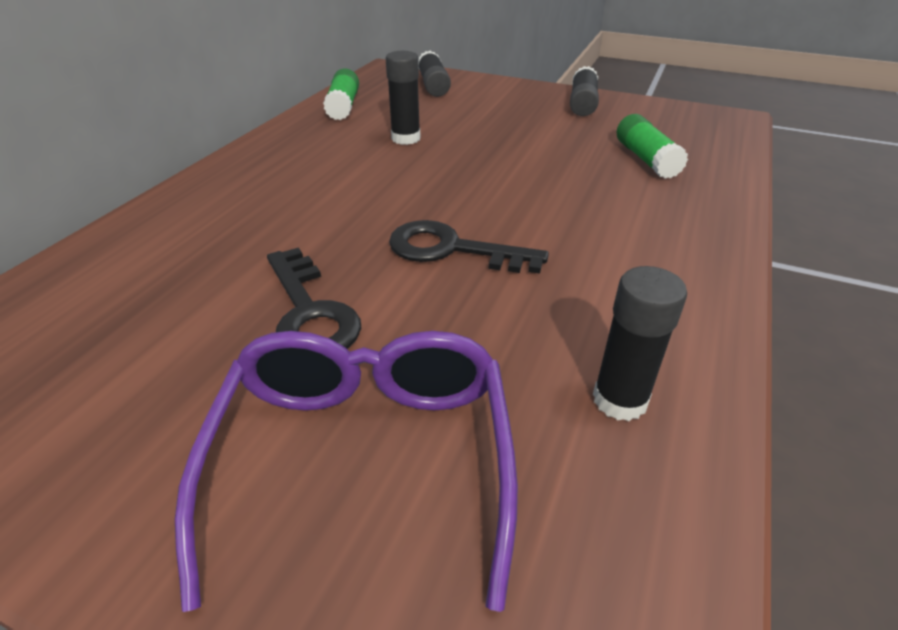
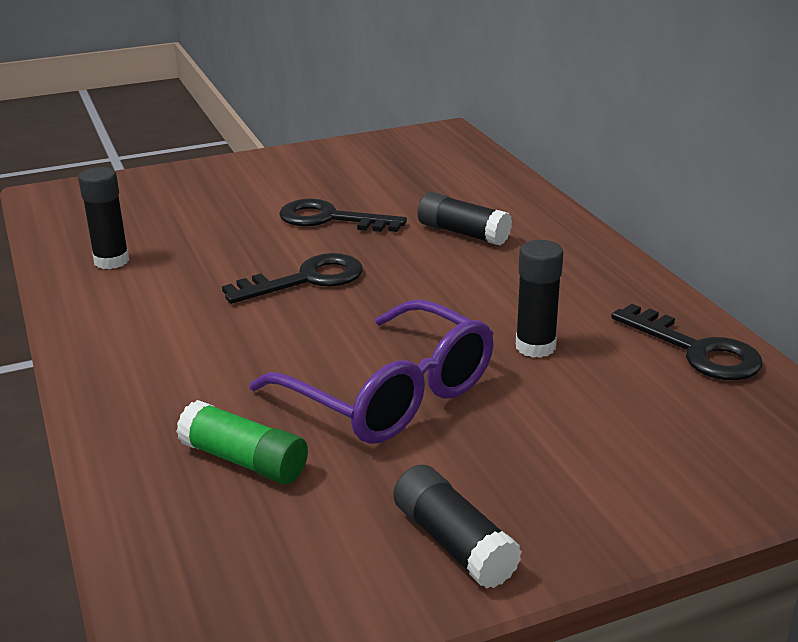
camera: 135 degrees right, 10 degrees down
purple glasses [175,331,518,612] -> purple glasses moved to [249,299,494,444]
green glue stick [323,69,359,120] -> black key [611,304,762,380]
black glue stick [418,51,451,97] -> black glue stick moved to [418,192,512,246]

